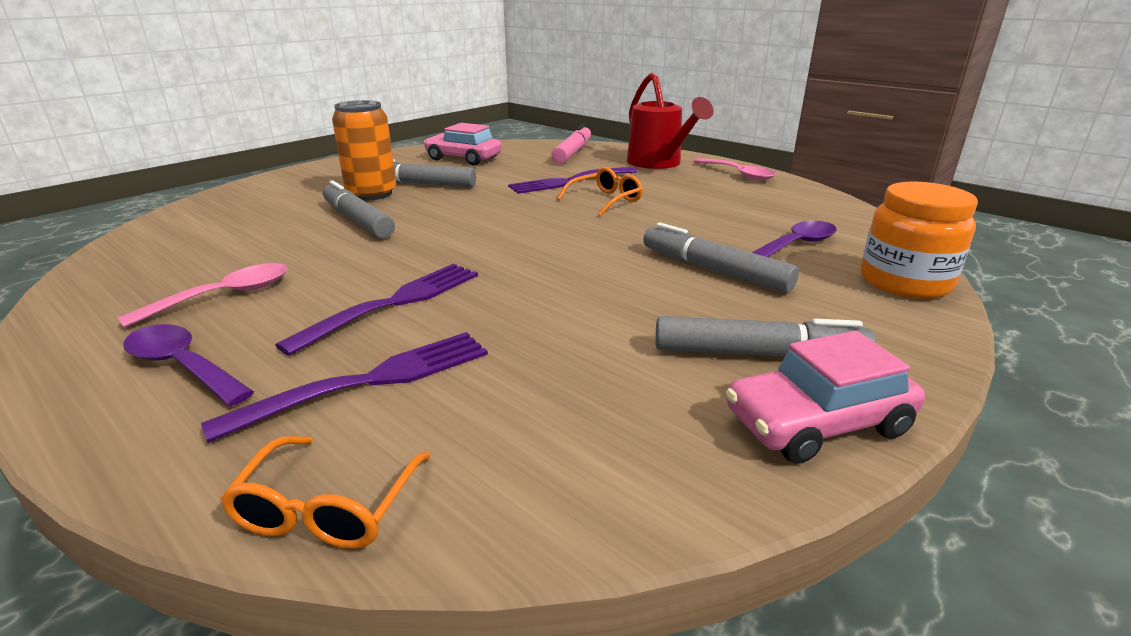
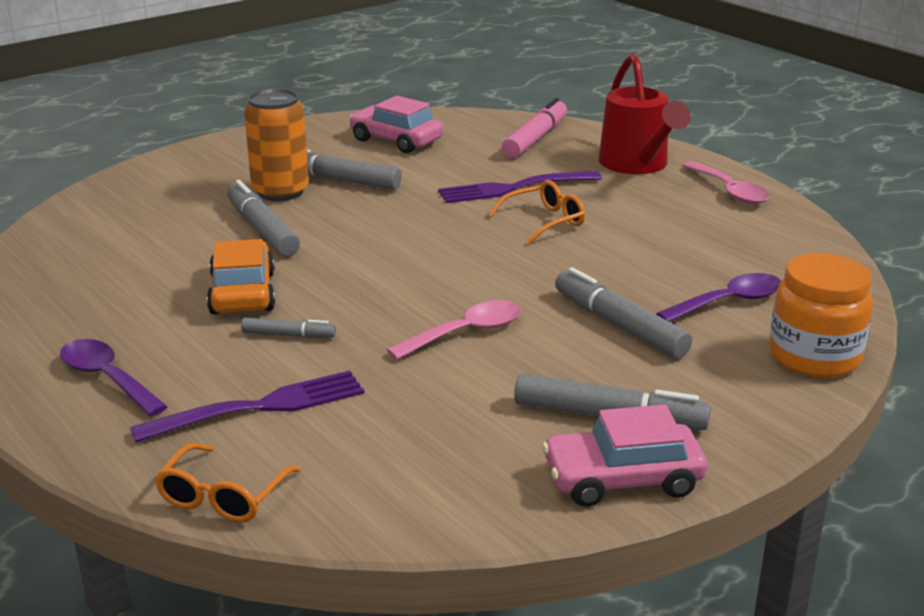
camera: 10 degrees right, 0 degrees up
pink spoon [118,263,288,328] -> pink spoon moved to [387,300,521,360]
purple fork [275,264,478,356] -> grey marker [241,318,336,338]
none -> orange car [207,239,275,315]

